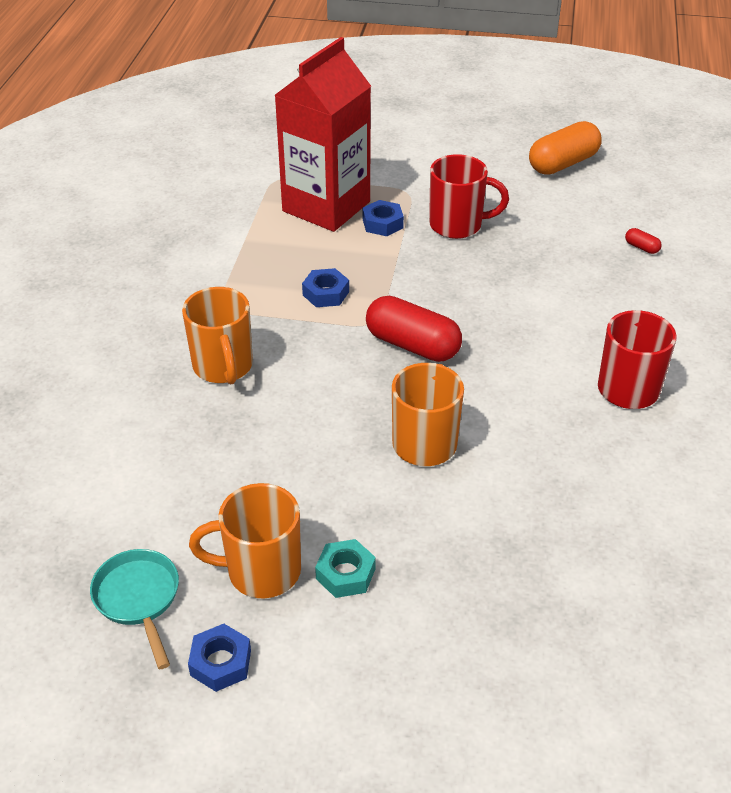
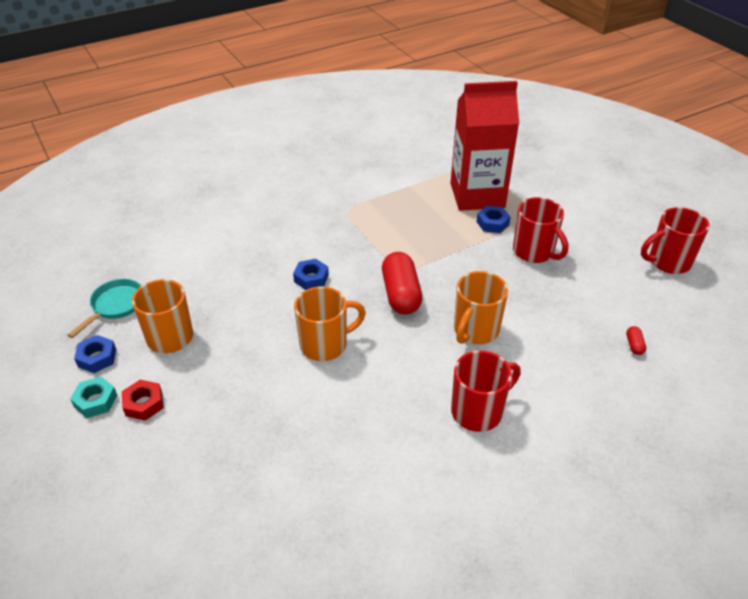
camera: 50 degrees right, 0 degrees up
orange mug [182,287,253,384] -> orange mug moved to [454,271,508,344]
blue nut [302,268,349,307] -> blue nut moved to [293,259,329,290]
turquoise nut [315,539,376,598] -> turquoise nut moved to [70,377,117,418]
orange capsule [529,121,602,175] -> red mug [641,207,710,274]
none -> red nut [122,380,164,421]

